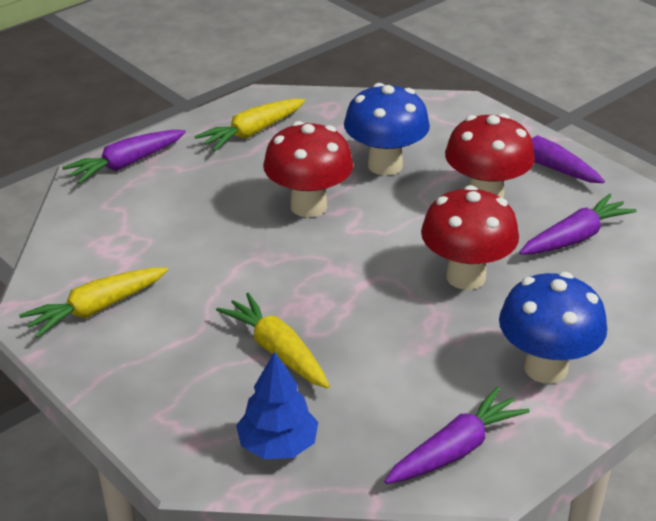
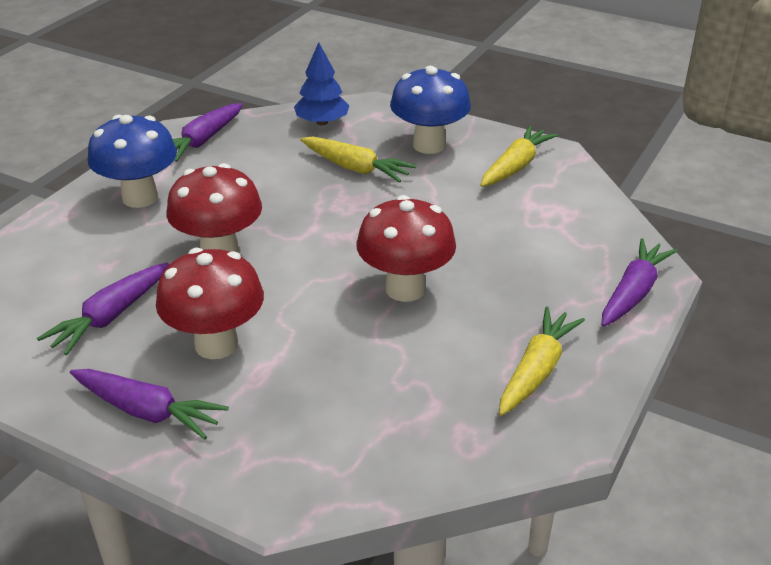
camera: 160 degrees right, 0 degrees up
blue mushroom [344,83,430,175] -> blue mushroom moved to [390,66,471,154]

